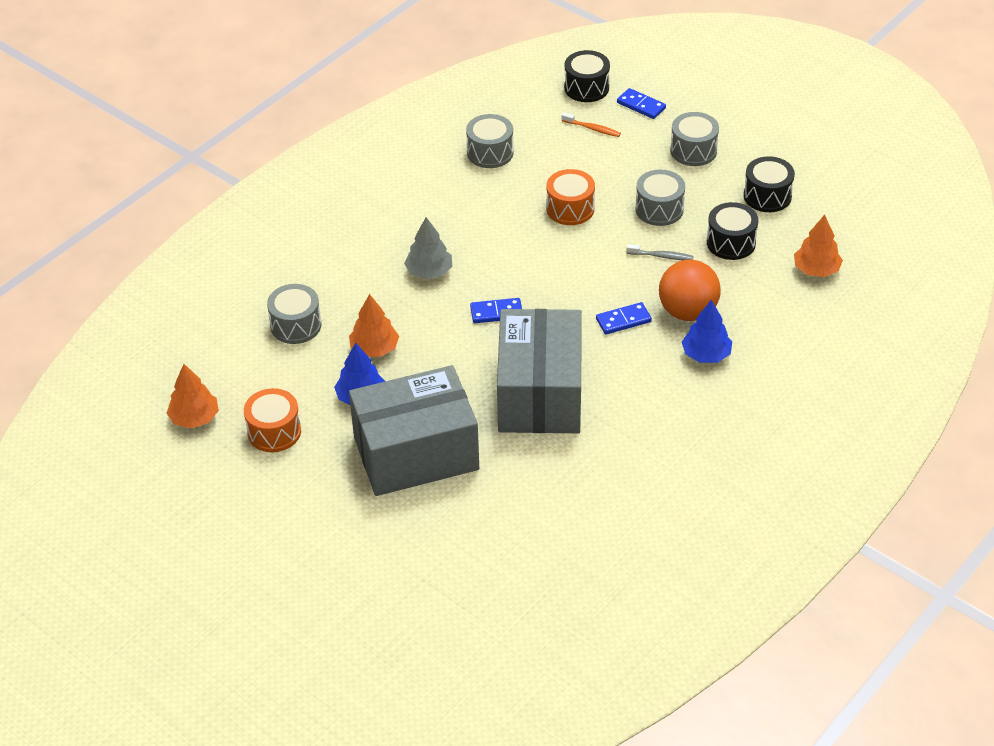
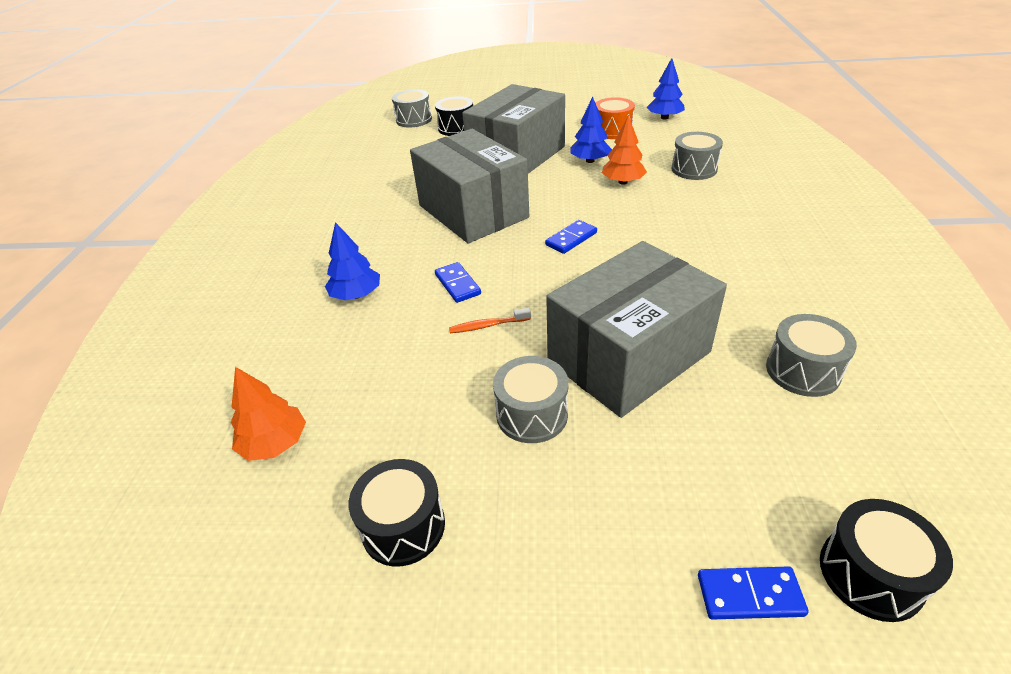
camera: 145 degrees right, 5 degrees down
orange tree [166,364,219,428] -> blue tree [647,58,685,119]
grey tree [404,217,452,279] -> none
orange drum [547,169,595,225] -> grey box [546,241,727,418]
orange toothbrush [562,112,621,137] -> orange toothbrush moved to [449,308,531,333]
blue domino [596,302,652,334] -> blue domino turned 60 degrees counterclockwise [435,262,481,303]
grey toothbrush [626,244,694,260] -> none
orange ball [659,260,721,321] -> none
grey drum [670,112,719,166] -> grey drum moved to [392,89,432,128]
black drum [707,202,758,260] -> black drum moved to [435,96,473,136]

